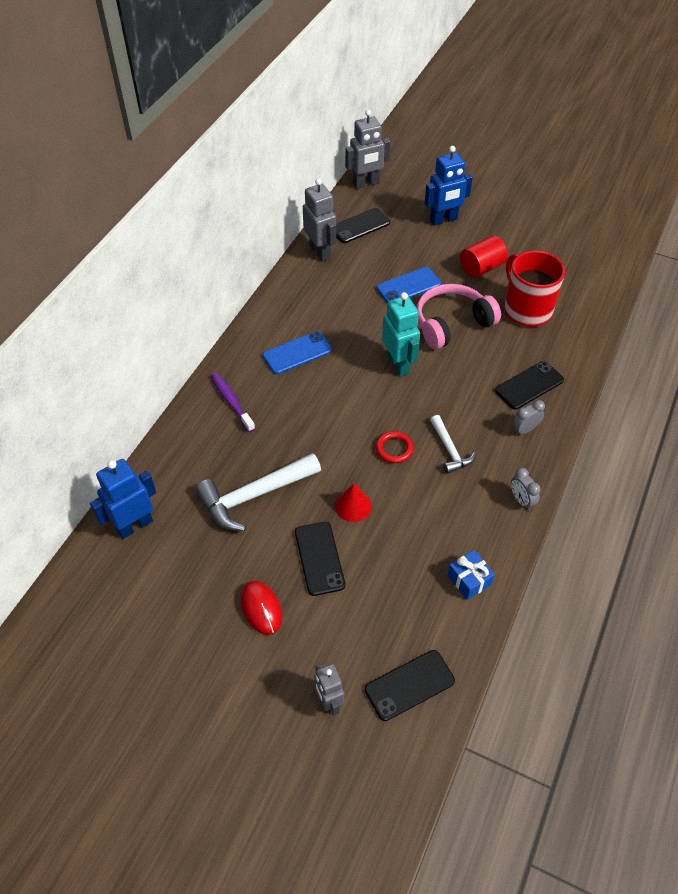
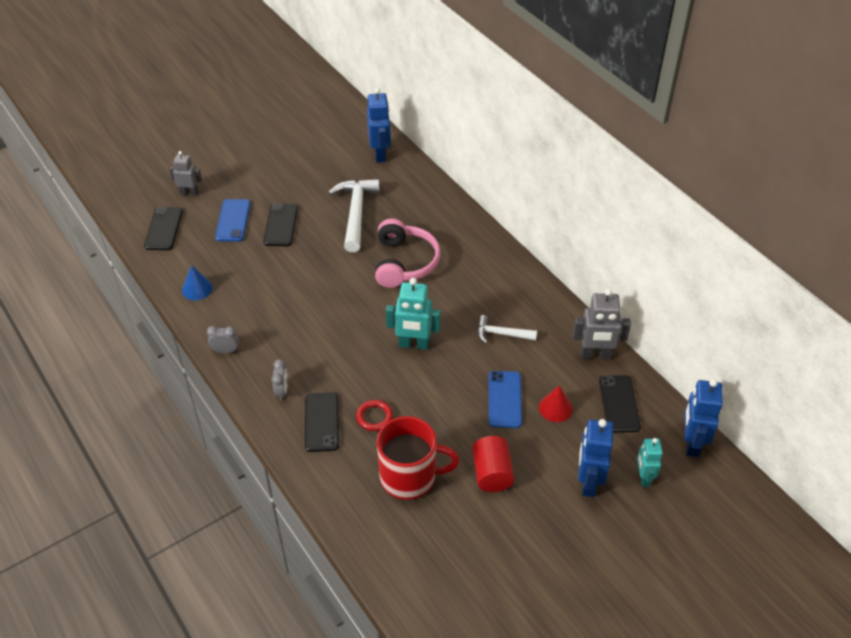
camera: 120 degrees right, 5 degrees down
purple toothbrush [211,373,255,432] -> none
red mouse [241,581,282,635] -> none
blue phone [263,331,332,374] -> blue phone moved to [215,199,251,242]
black phone [295,522,345,596] -> black phone turned 75 degrees clockwise [263,203,298,246]
red cone [335,484,372,522] -> red cone moved to [539,385,573,422]
grey robot [345,109,391,189] -> blue robot [684,379,723,457]
red ring [376,431,414,463] -> red ring moved to [356,400,393,431]
pink headphones [417,284,501,349] -> pink headphones moved to [375,219,441,288]
white hammer [430,415,476,474] -> white hammer moved to [477,315,537,344]
blue gift [448,550,495,600] -> blue cone [182,265,213,301]
none -> turquoise robot [637,438,663,487]

